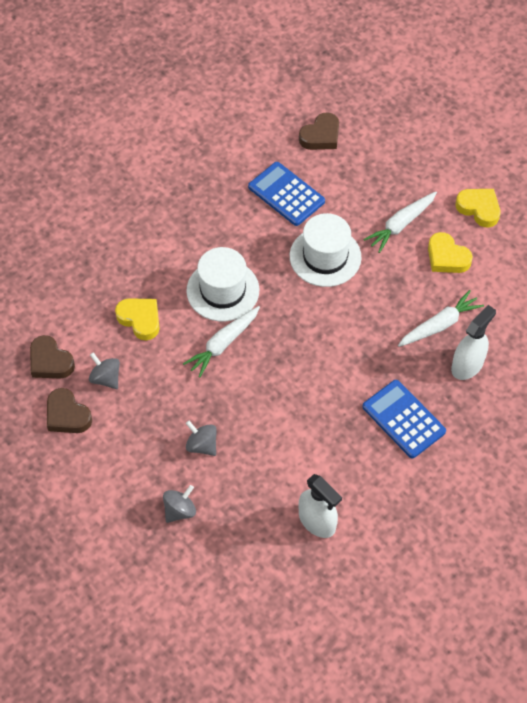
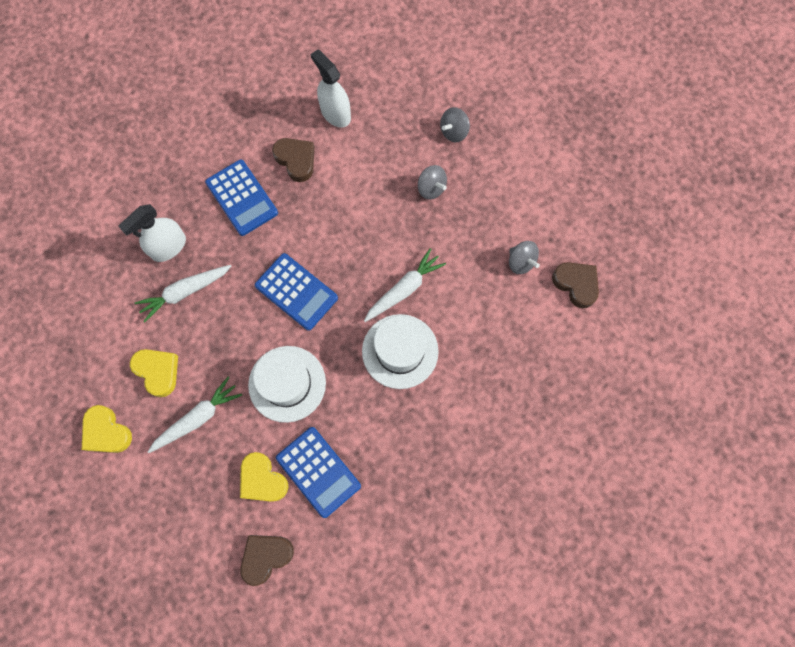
camera: 175 degrees left, 15 degrees up
brown heart [47,388,92,433] -> brown heart moved to [272,138,315,182]
yellow heart [115,298,160,341] -> yellow heart moved to [240,452,289,502]
none -> blue calculator [255,253,338,331]

